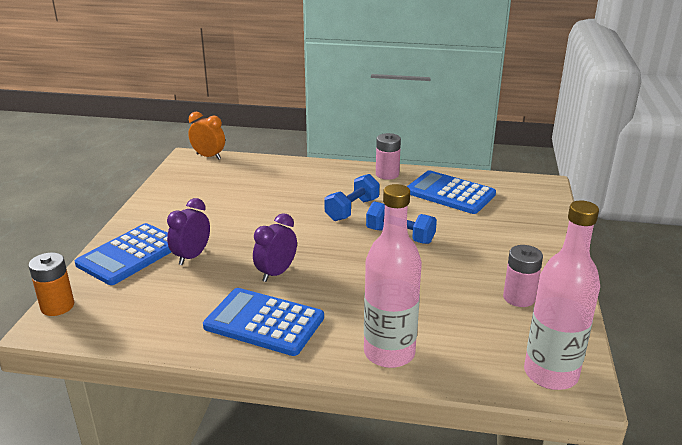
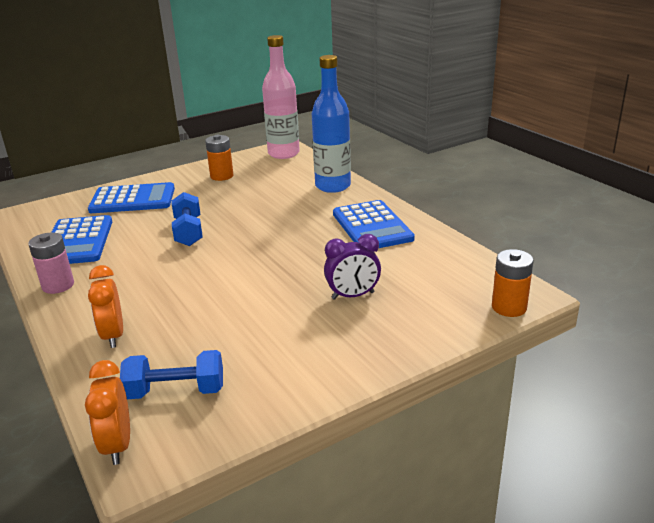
camera: 130 degrees left, 0 degrees up
blue calculator [75,223,171,285] -> blue calculator moved to [88,182,175,213]
purple clock [253,213,297,282] -> none
blue dumbbell [325,174,379,221] -> blue dumbbell moved to [120,350,223,399]
pink bottle [364,184,422,368] -> blue bottle [312,55,351,193]
pink battery [503,245,543,307] -> orange battery [205,135,234,181]
none -> orange clock [88,265,123,348]

